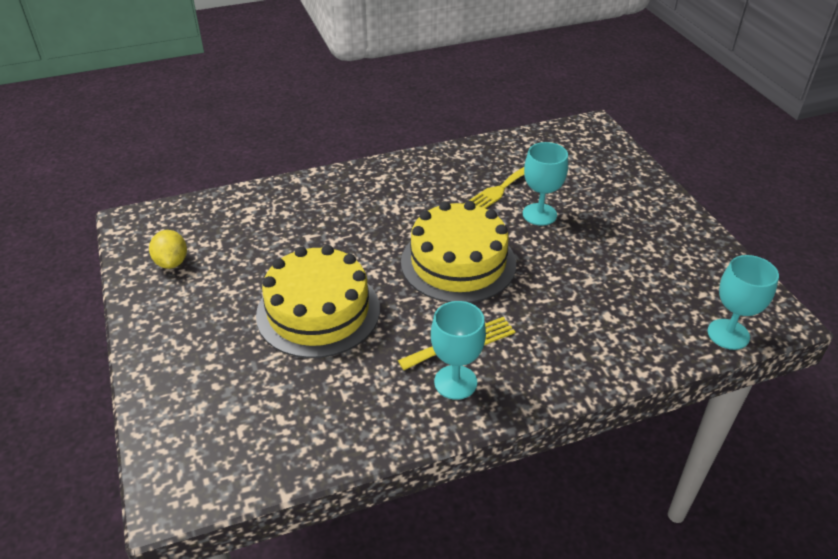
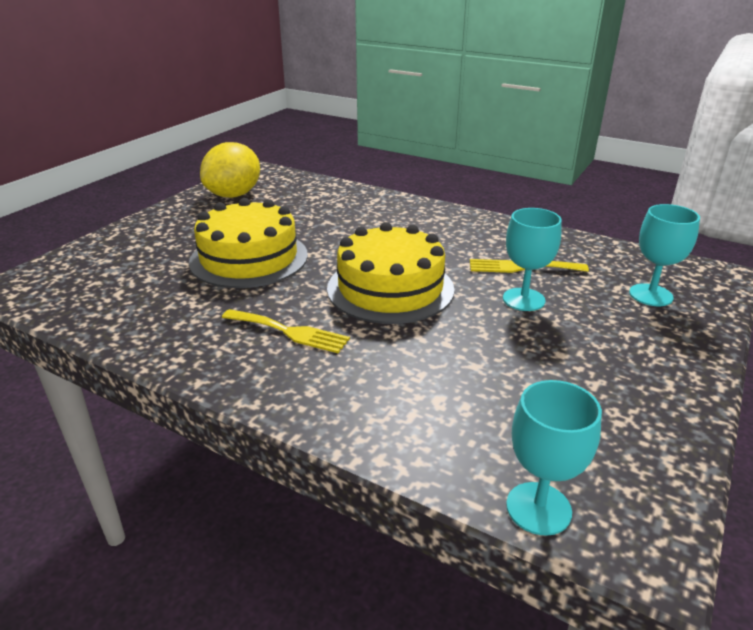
camera: 50 degrees right, 10 degrees down
yellow lemon [149,230,187,269] -> yellow lemon [200,142,260,198], size x1.76
turquoise goblet [431,301,486,400] -> turquoise goblet moved to [629,204,700,306]

